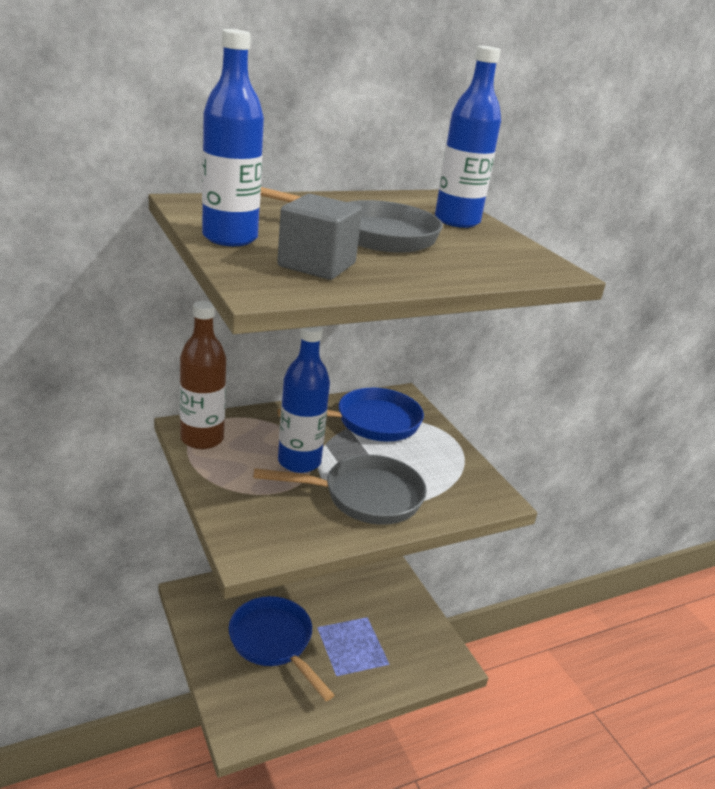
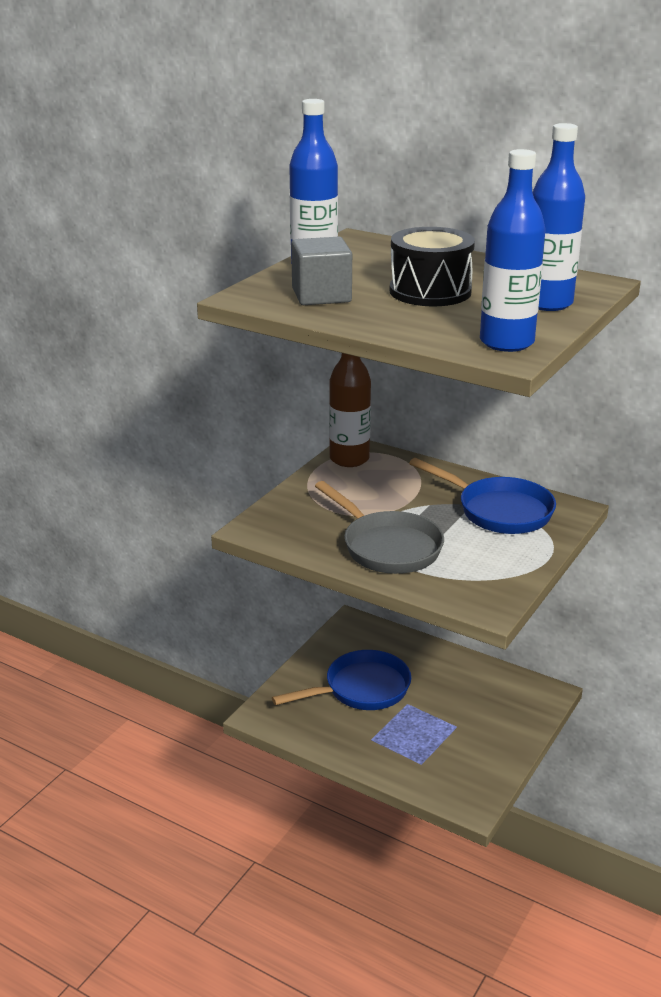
camera: 60 degrees right, 0 degrees up
blue pan [229,596,334,701] -> blue pan turned 45 degrees clockwise [272,650,411,710]
grey pan [261,187,443,253] -> black drum [390,227,475,306]
blue bottle [278,326,330,473] -> blue bottle moved to [480,149,546,352]

